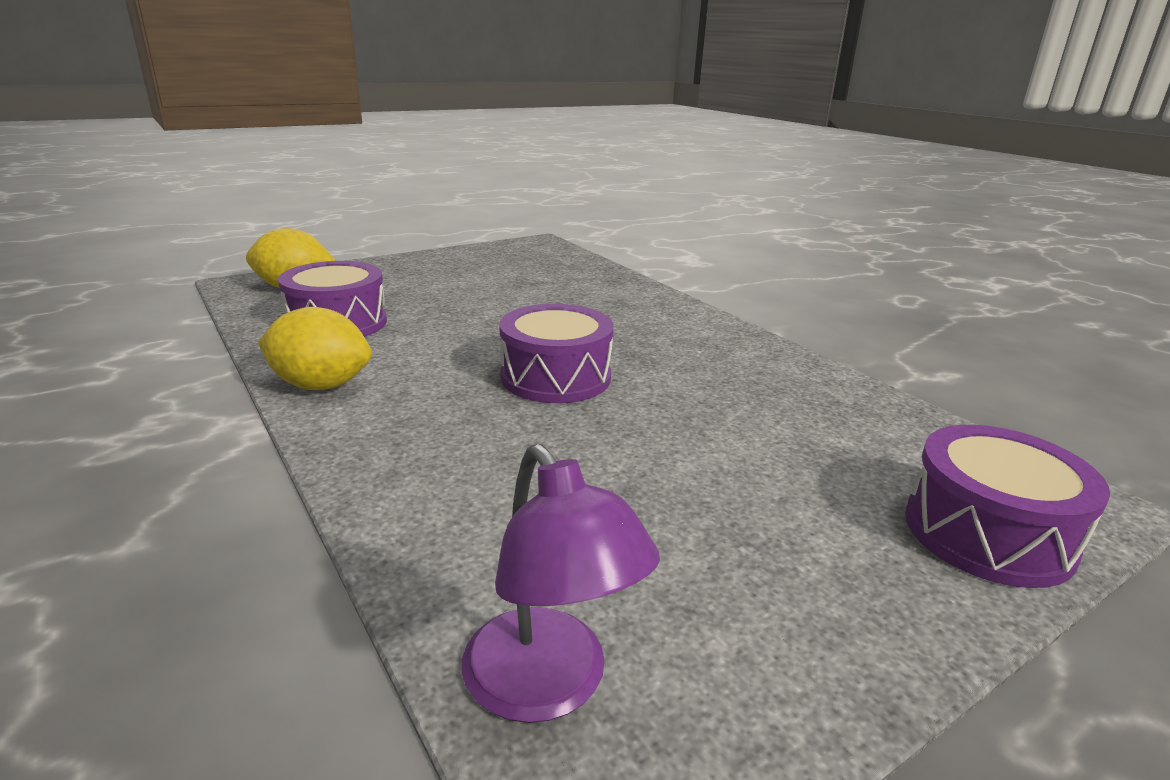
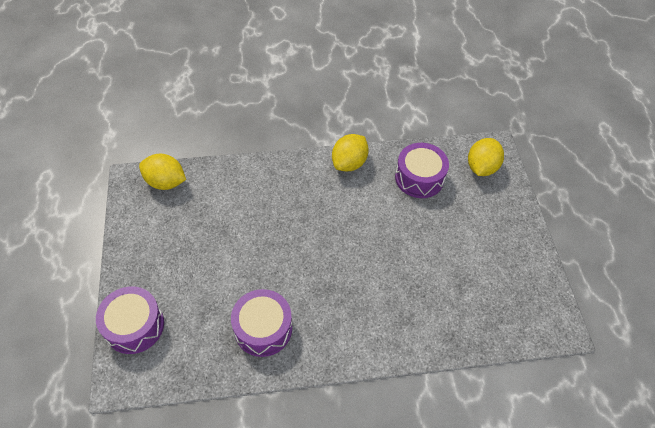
camera: 115 degrees right, 30 degrees up
purple lamp [462,444,660,723] -> yellow lemon [139,154,186,190]
purple drum [499,304,614,403] -> purple drum moved to [231,289,292,357]

